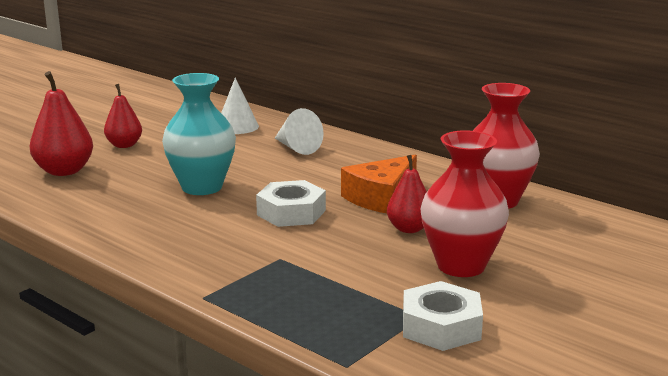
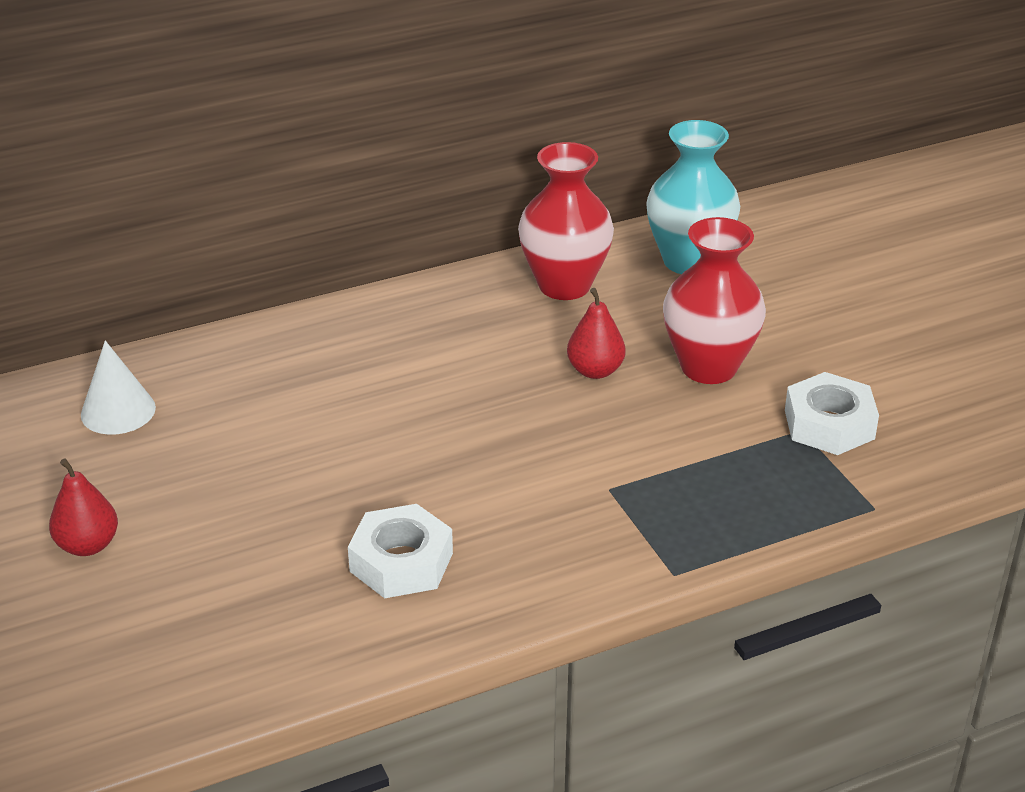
camera: 65 degrees left, 15 degrees up
red pear [30,71,93,176] -> none
turquoise vase [162,73,236,195] -> turquoise vase moved to [646,120,740,274]
white nut [256,180,326,227] -> white nut moved to [348,504,453,598]
white cone [275,108,324,155] -> none
orange cheese [341,155,417,213] -> none

